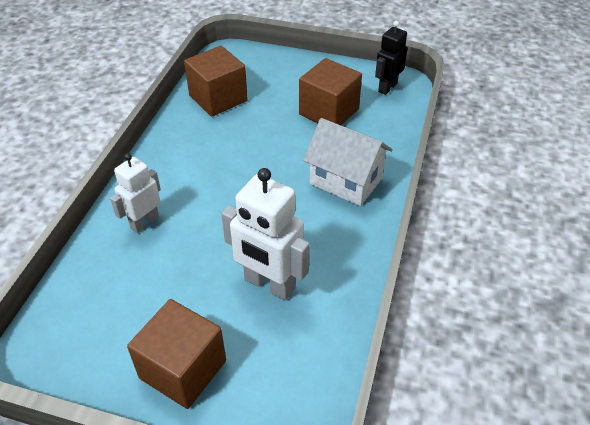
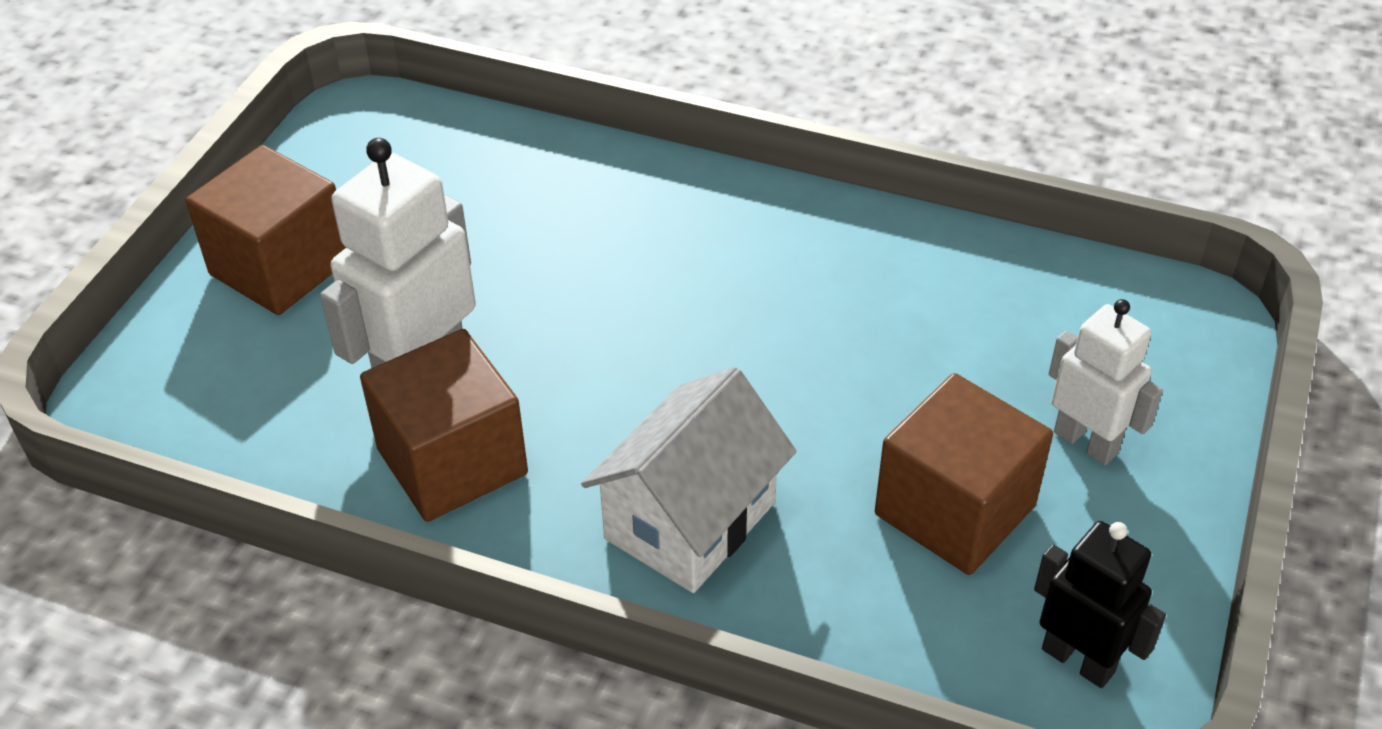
camera: 95 degrees right, 0 degrees up
white robot [110,153,161,233] -> white robot moved to [1049,299,1163,465]
brown cube [184,46,248,116] -> brown cube moved to [360,329,528,522]

